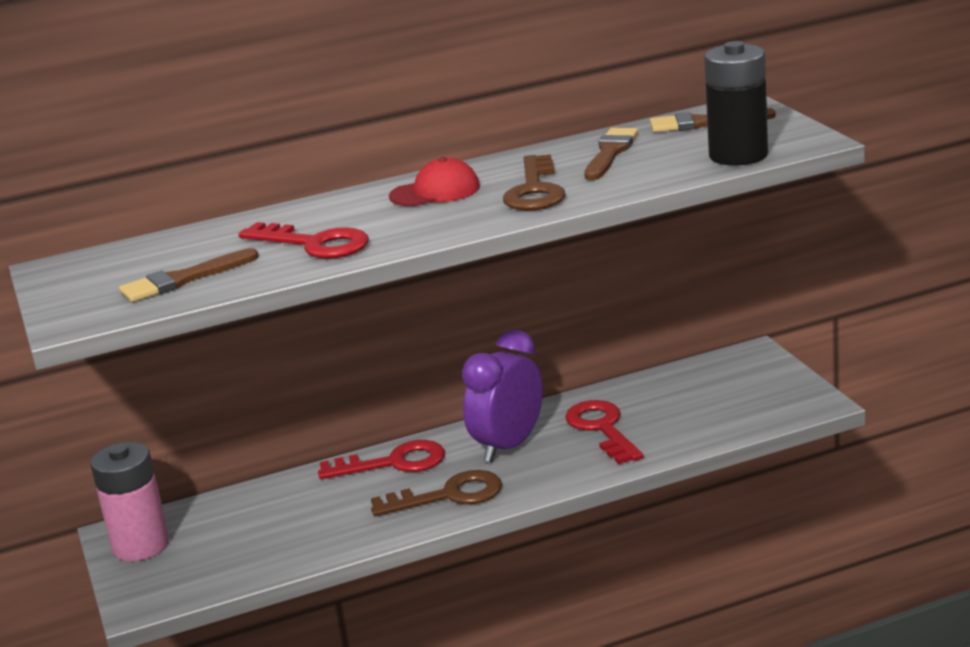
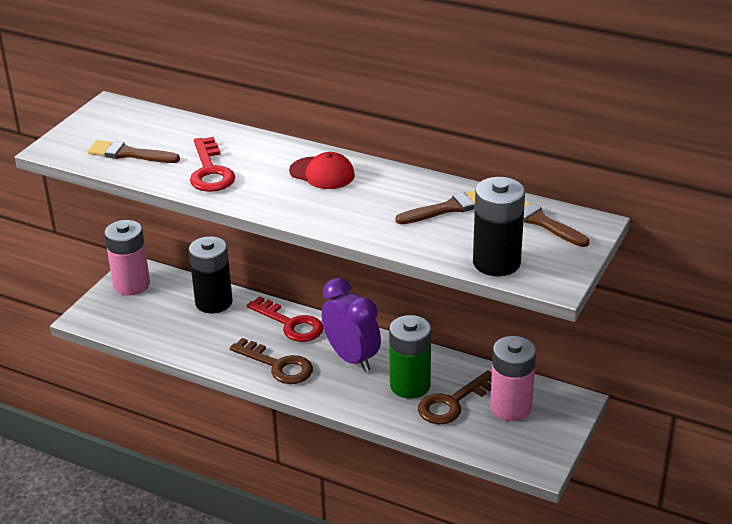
camera: 45 degrees right, 10 degrees up
purple clock [462,330,543,463] -> purple clock turned 60 degrees clockwise [322,277,381,372]
brown key [503,154,565,211] -> brown key moved to [418,370,492,424]
red key [565,400,644,464] -> green battery [389,315,431,399]
none -> black battery [189,236,233,313]
none -> pink battery [490,336,536,421]

